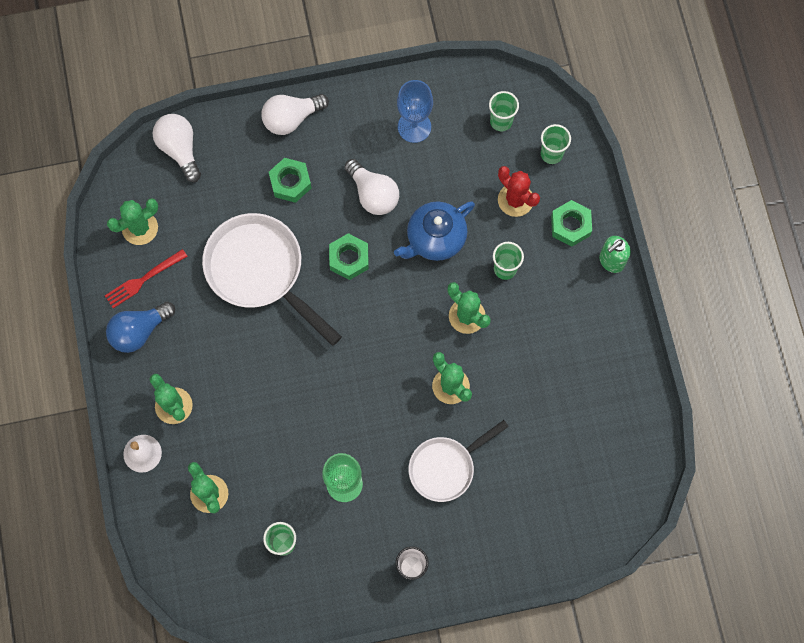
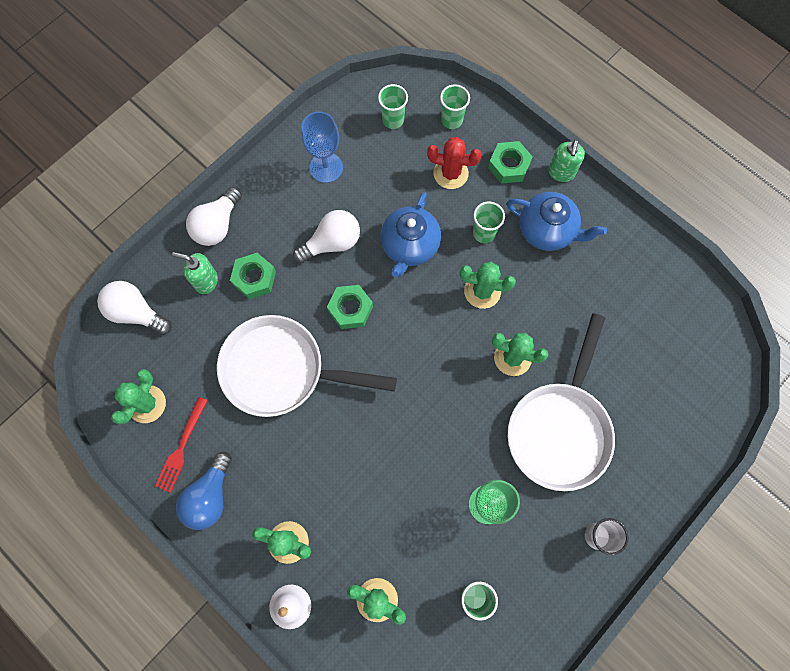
camera: 35 degrees left, 0 degrees up
white light bulb [344,159,399,215] -> white light bulb turned 45 degrees counterclockwise [293,210,360,263]
white pan [409,420,509,502] -> white pan [508,313,615,491], size x1.57
none -> green soap dispenser [172,252,218,294]
none -> blue teapot [507,192,607,251]

